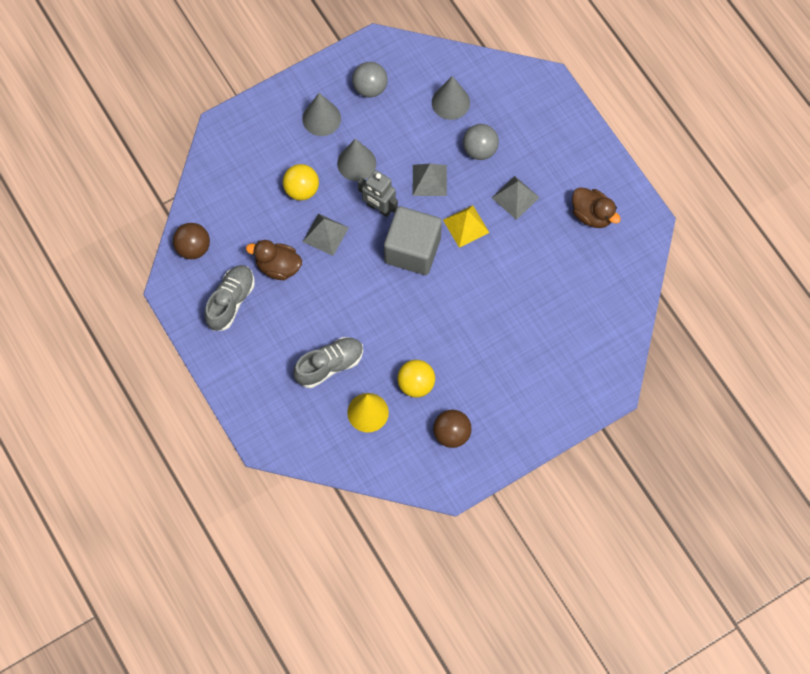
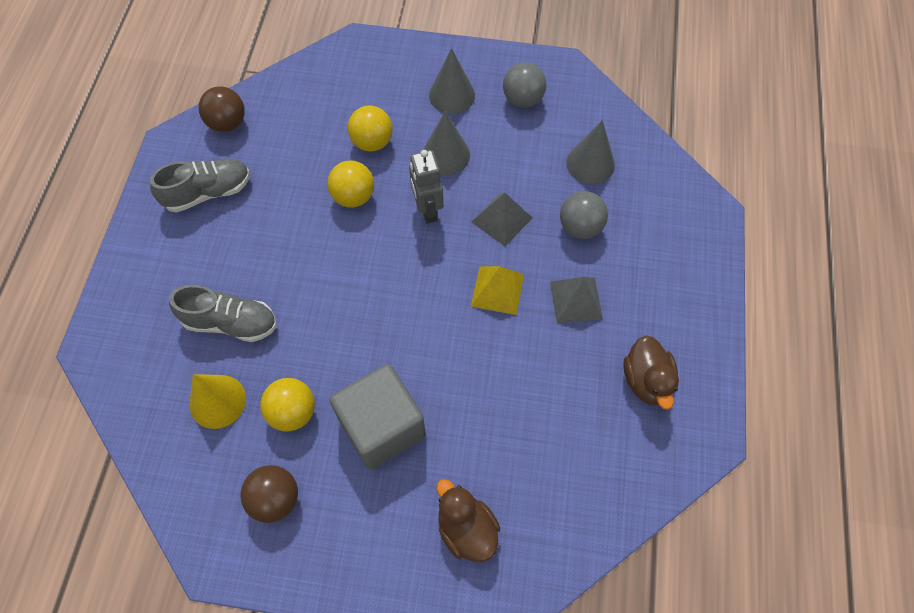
camera: 40 degrees right, 5 degrees down
brown duck [246,240,302,280] -> brown duck moved to [437,479,500,562]
grey pyramid [303,214,349,256] -> yellow ball [327,160,374,208]
grey cube [384,206,442,275] -> grey cube moved to [330,364,426,470]

